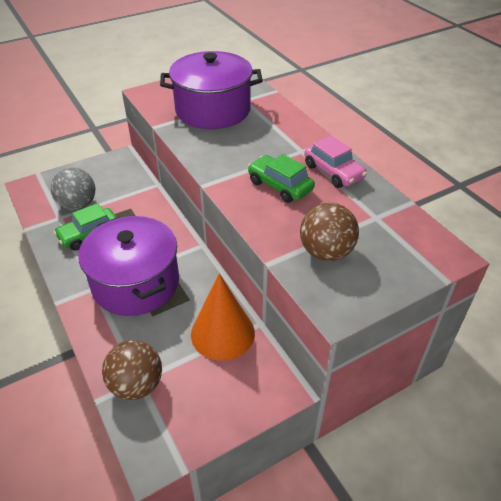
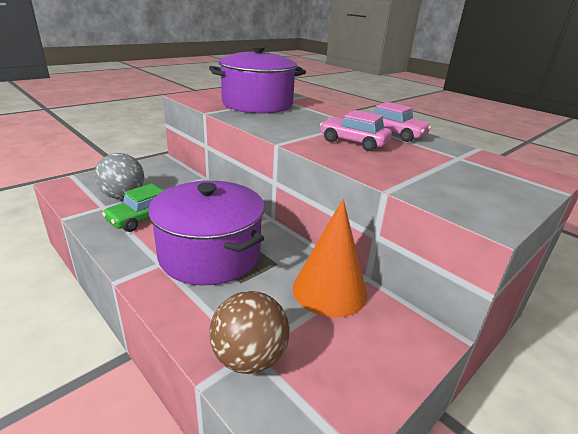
camera: 15 degrees left, 15 degrees down
green car [248,154,315,203] -> pink car [320,110,392,151]
brown ball [300,203,359,261] -> none

